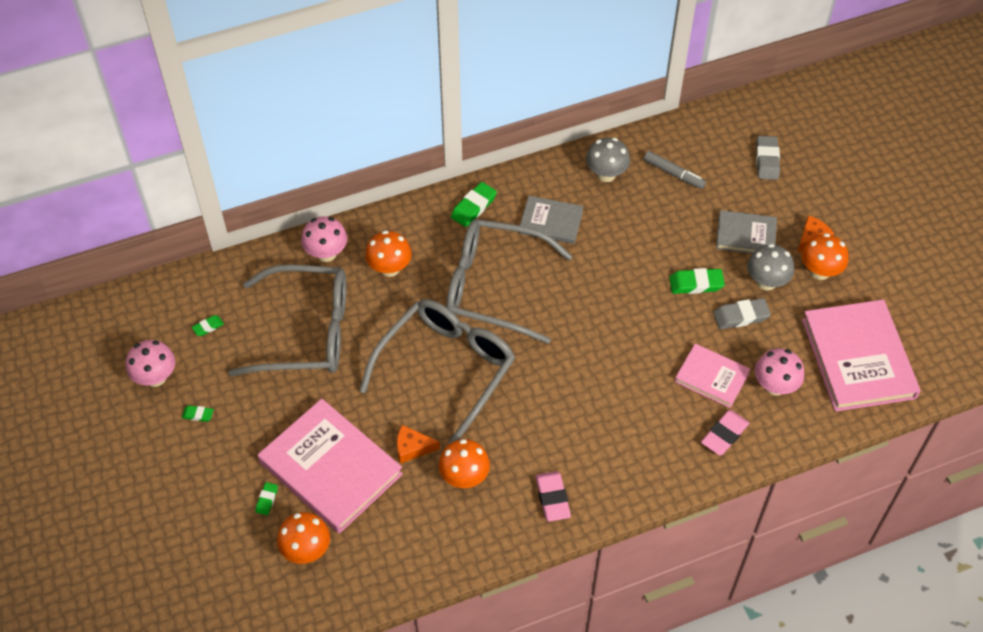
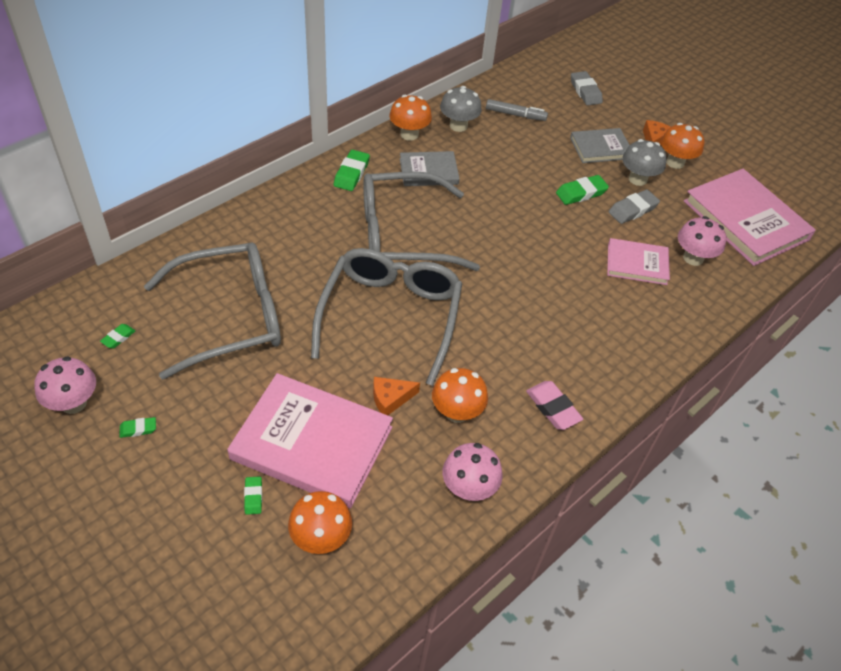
camera: 25 degrees left, 5 degrees down
pink mushroom [301,216,347,262] -> pink mushroom moved to [442,443,503,501]
orange mushroom [365,230,412,277] -> orange mushroom moved to [390,95,432,141]
pink eraser [701,410,749,455] -> none

